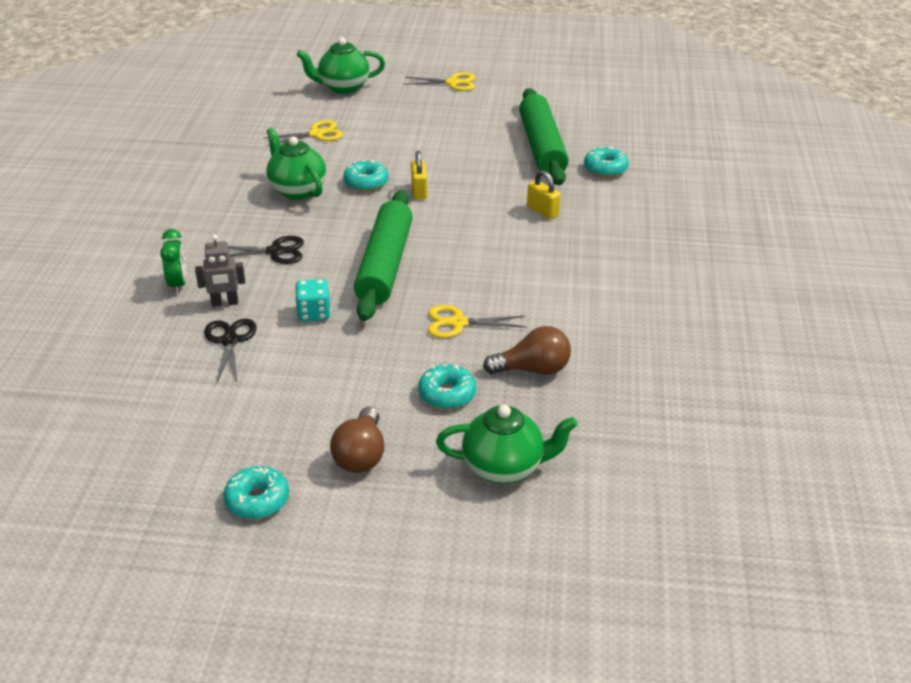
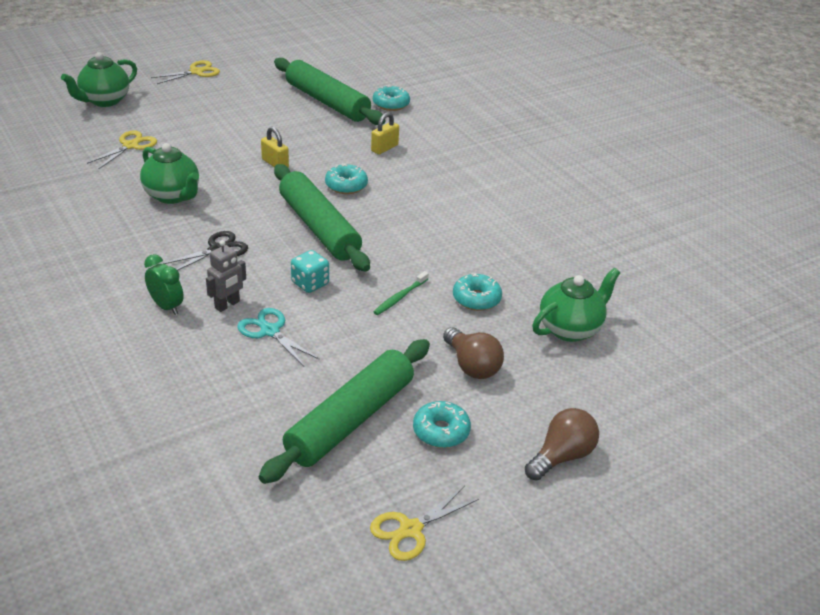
camera: 40 degrees left, 0 degrees up
black scissors [204,319,257,384] -> turquoise scissors [237,308,319,366]
green teapot [266,128,326,200] -> green teapot turned 150 degrees counterclockwise [140,143,199,204]
turquoise donut [343,160,389,192] -> turquoise donut moved to [325,163,368,194]
yellow scissors [428,305,526,338] -> yellow scissors moved to [370,486,479,561]
brown light bulb [483,326,571,375] -> brown light bulb moved to [525,408,599,481]
yellow padlock [527,170,561,219] -> yellow padlock turned 60 degrees counterclockwise [371,112,399,154]
none -> green rolling pin [259,339,430,484]
none -> green toothbrush [374,271,429,315]

